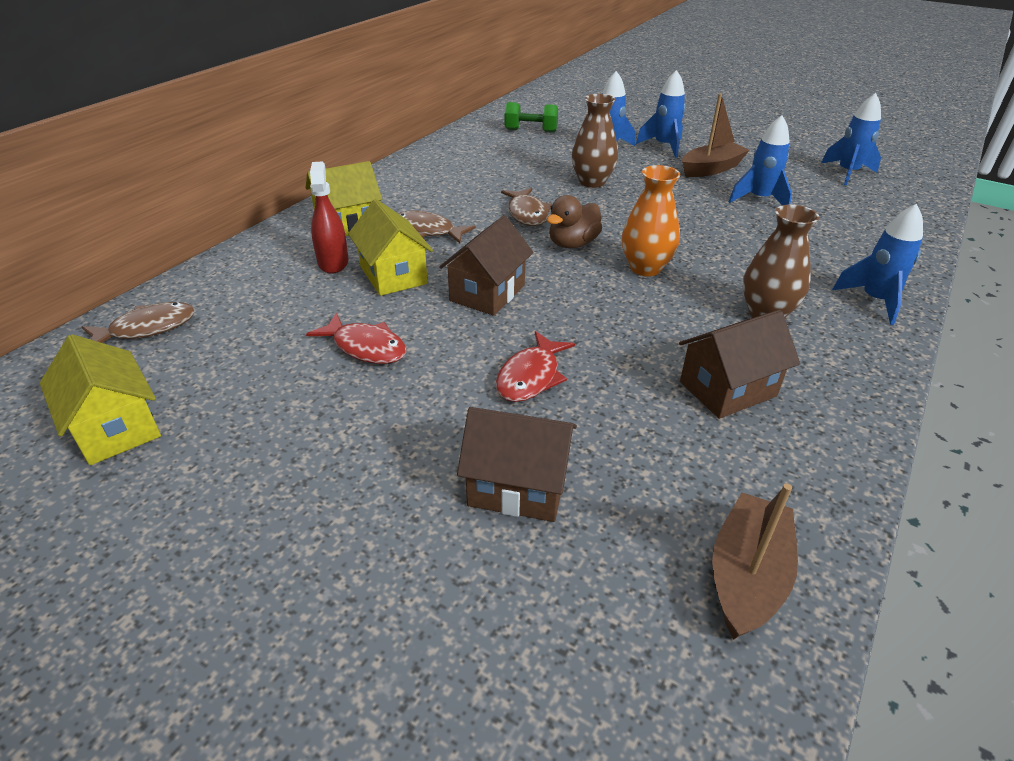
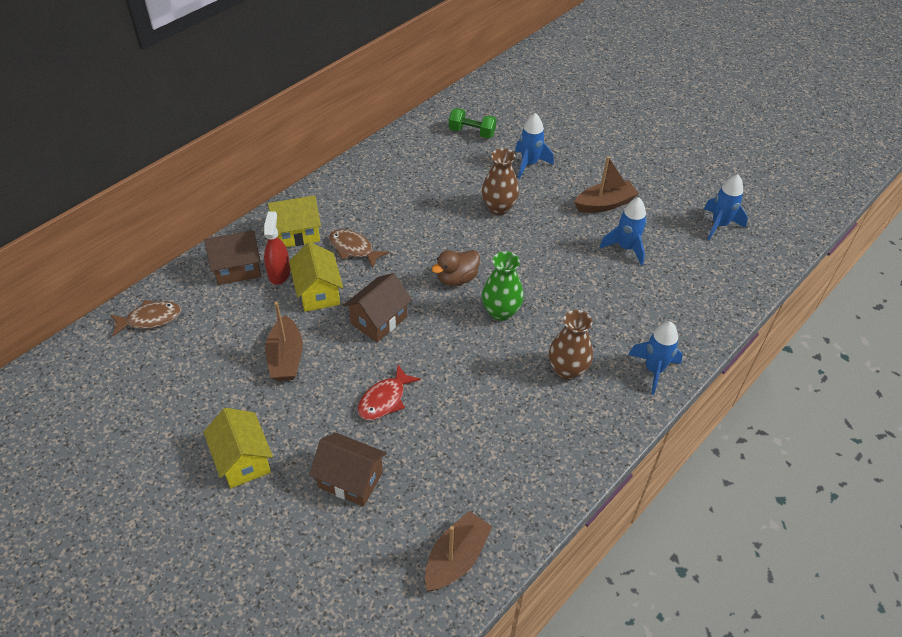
camera: 10 degrees right, 10 degrees up
yellow house [40,334,161,465] -> yellow house moved to [203,408,273,488]
red fish [306,313,406,364] -> brown boat [265,302,303,381]
brown fish [501,188,552,226] -> none
orange vase [622,165,680,276] -> green vase [482,251,524,321]
blue rocket [636,70,686,158] -> none
brown house [679,310,800,419] -> brown house moved to [204,230,261,285]

